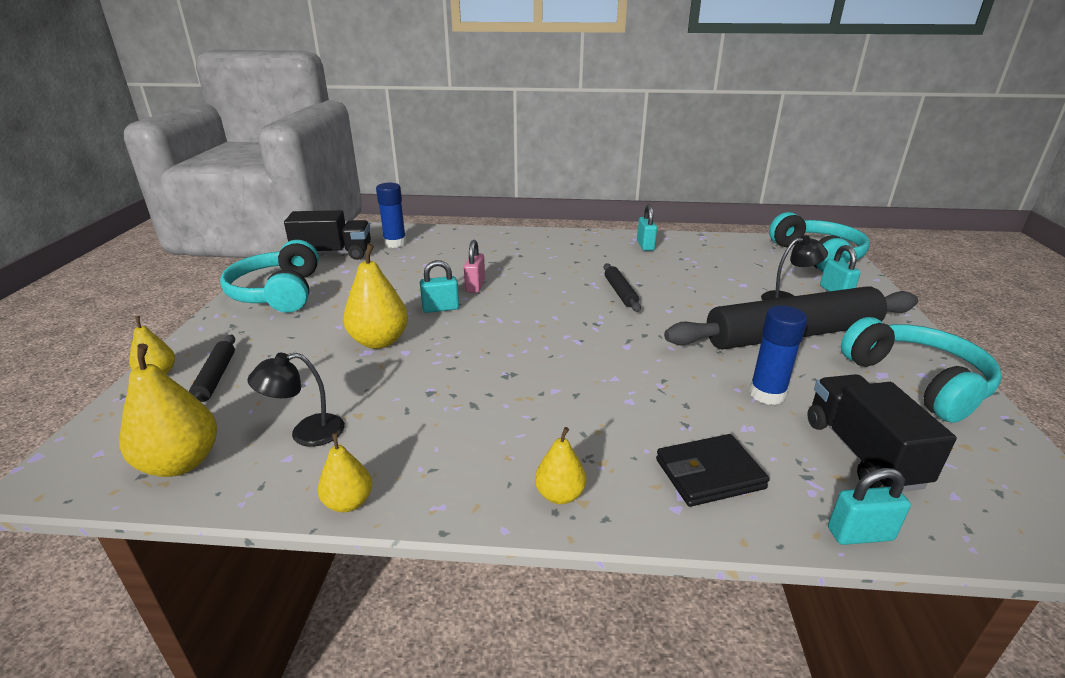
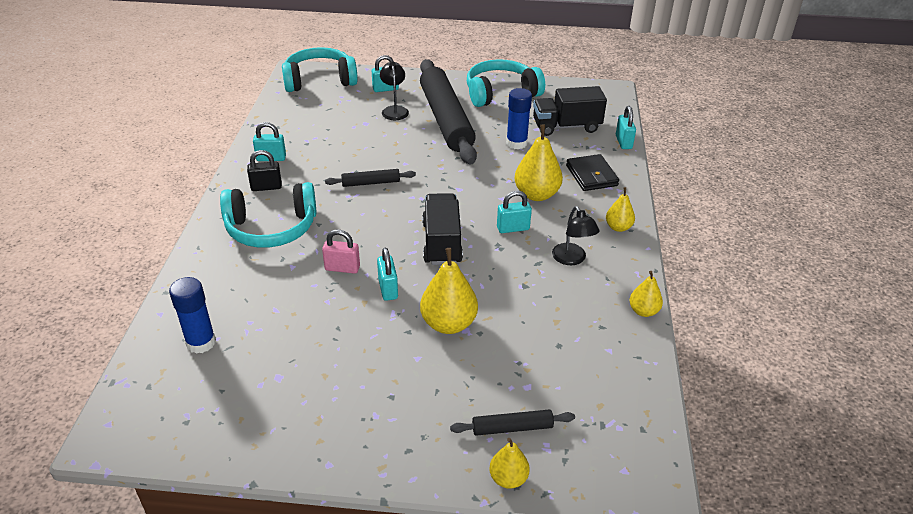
camera: 90 degrees left, 10 degrees up
yellow pear [119,344,217,477] -> yellow pear moved to [515,125,563,201]
turquoise headphones [220,240,319,313] -> turquoise headphones moved to [220,182,317,248]
black lamp [247,353,345,447] -> black lamp moved to [552,206,600,265]
black truck [284,210,371,260] -> black truck moved to [422,193,463,265]
none -> black padlock [247,150,282,191]
none -> turquoise padlock [497,191,532,233]

